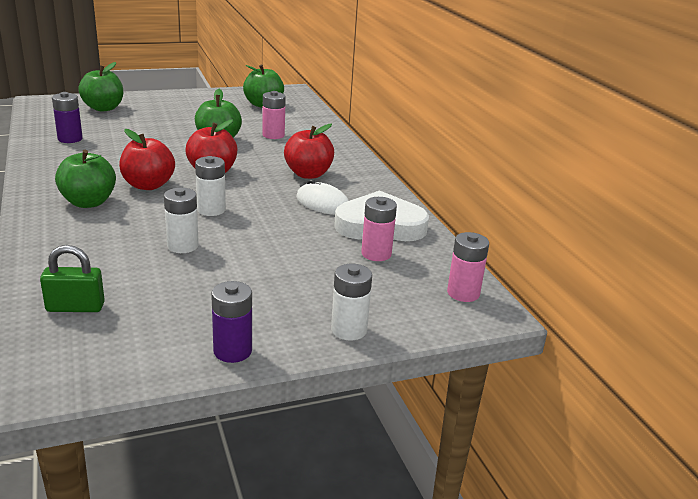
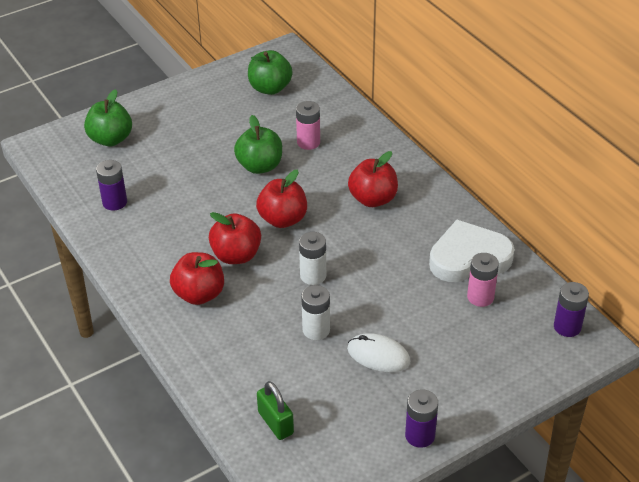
camera: 10 degrees left, 15 degrees up
green padlock [40,245,105,312] -> green padlock turned 75 degrees clockwise [257,381,294,440]
green apple [55,150,116,208] -> red apple [170,252,224,305]
white mouse [296,179,349,215] -> white mouse moved to [347,333,410,372]
white battery [331,264,372,340] -> none
pink battery [447,232,489,302] -> purple battery [554,282,589,337]

